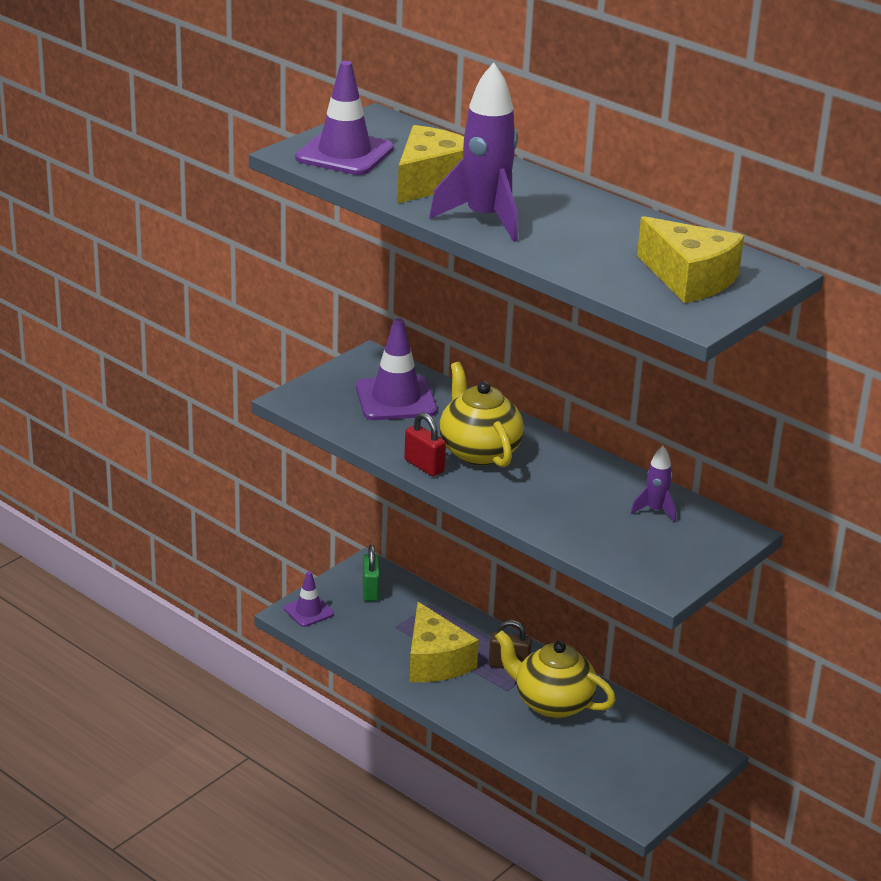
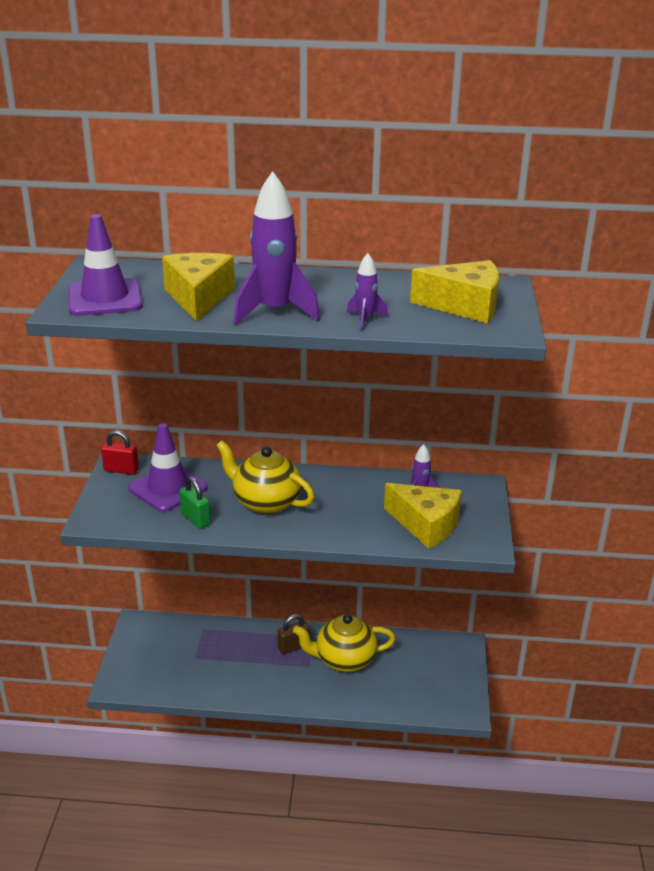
camera: 35 degrees left, 0 degrees up
purple traffic cone [284,571,334,627] -> none
green padlock [363,545,380,601] -> green padlock moved to [179,477,211,529]
red padlock [404,413,446,476] -> red padlock moved to [101,430,139,475]
yellow cheese [409,602,479,682] -> yellow cheese moved to [384,483,462,549]
none -> purple rocket [347,253,388,331]

